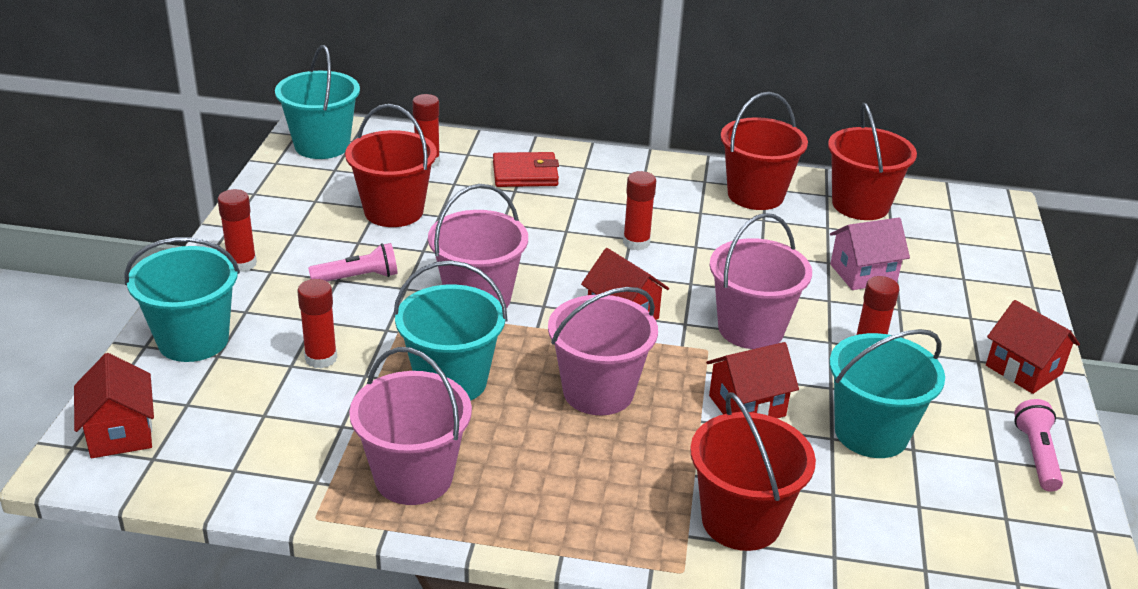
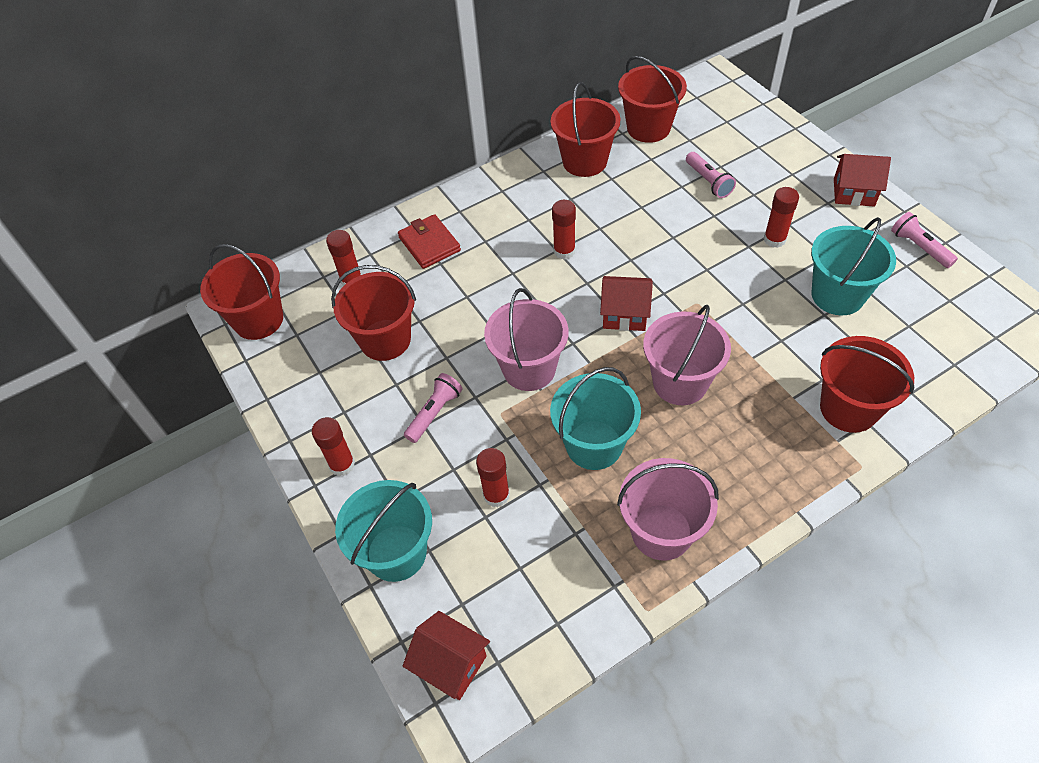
camera: 35 degrees left, 20 degrees up
turquoise bucket [275,45,360,159] -> red bucket [200,244,283,340]
red wallet [493,152,559,187] -> red wallet turned 75 degrees counterclockwise [398,214,461,269]
red house [706,342,799,418] -> none
pink bucket [709,213,812,349] -> none
pink house [830,217,910,290] -> pink flashlight [686,152,736,198]

